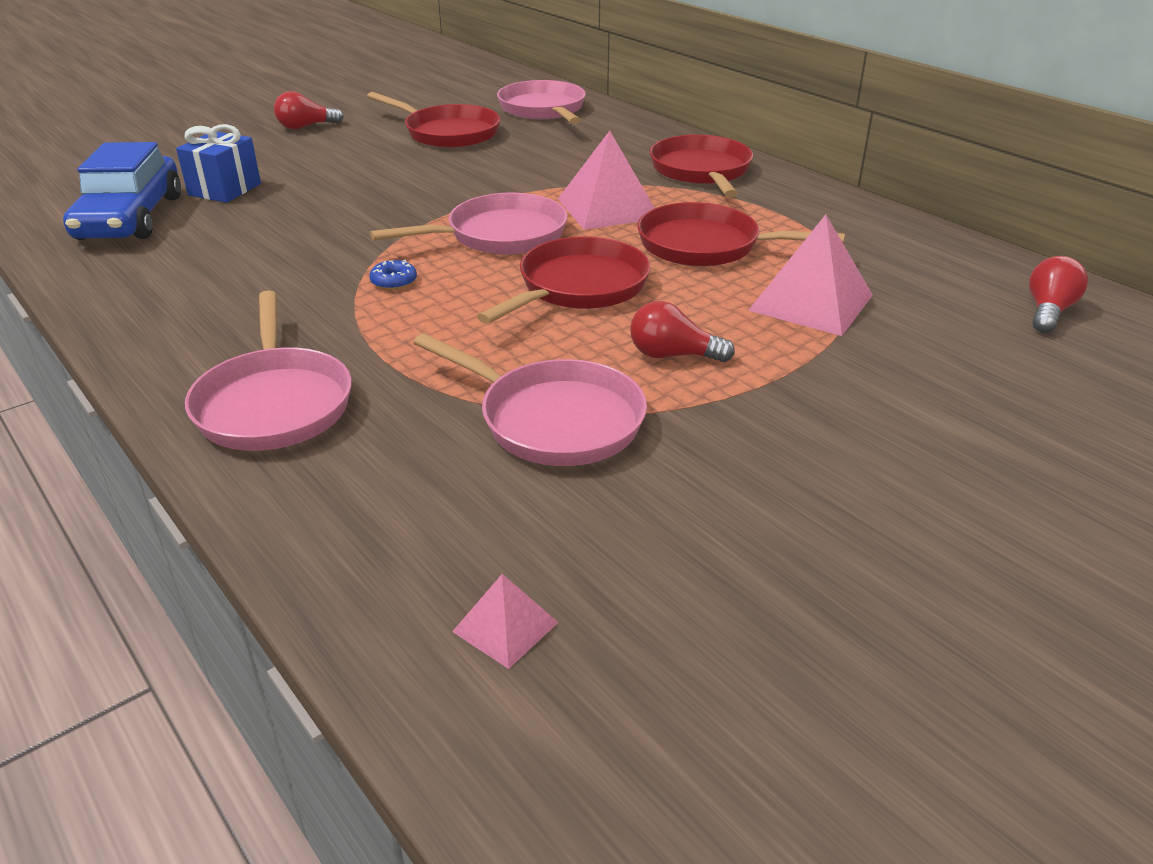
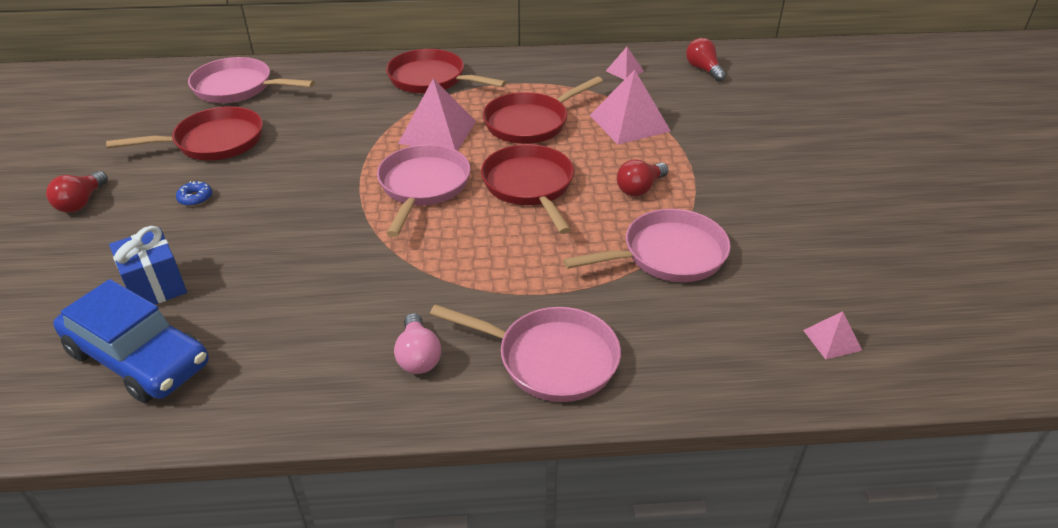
camera: 55 degrees left, 5 degrees up
blue donut [369,260,417,290] -> blue donut moved to [176,181,212,206]
none -> pink light bulb [394,313,441,374]
none -> pink pyramid [606,47,644,80]

